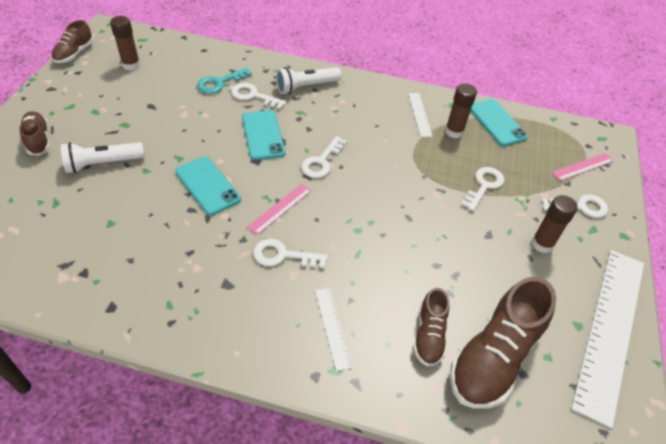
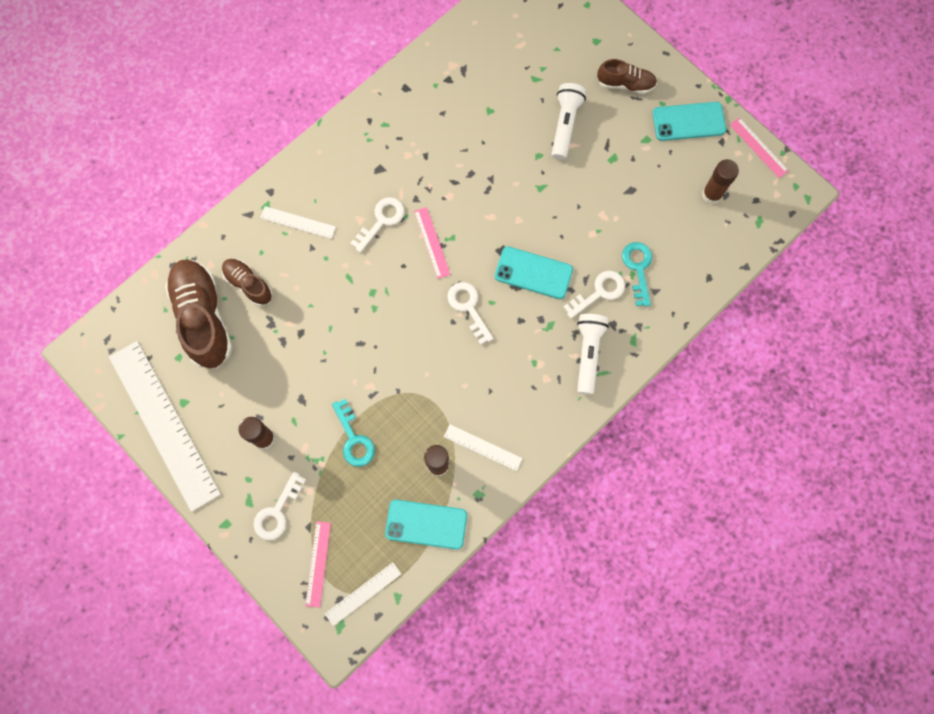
camera: 125 degrees right, 25 degrees up
brown shoe [52,20,93,63] -> pink ruler [730,117,789,178]
turquoise phone [175,156,241,215] -> turquoise phone moved to [652,102,726,141]
white key [461,167,504,211] -> turquoise key [332,399,375,467]
none -> white ruler [325,562,401,626]

